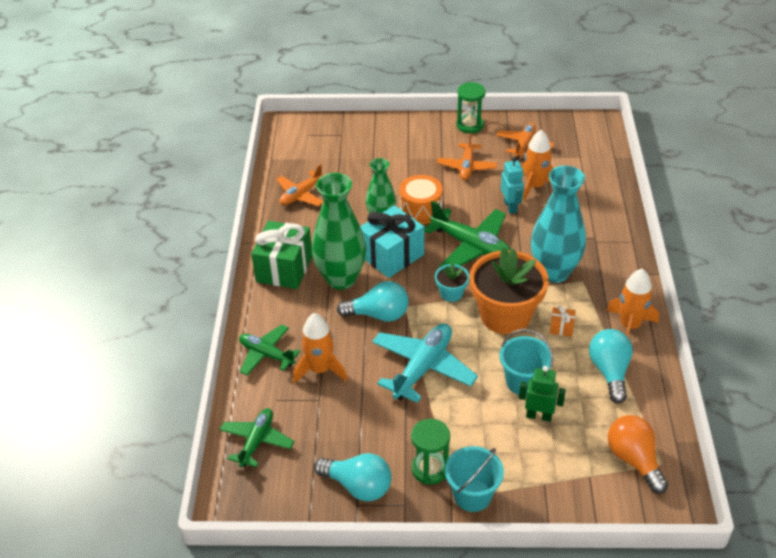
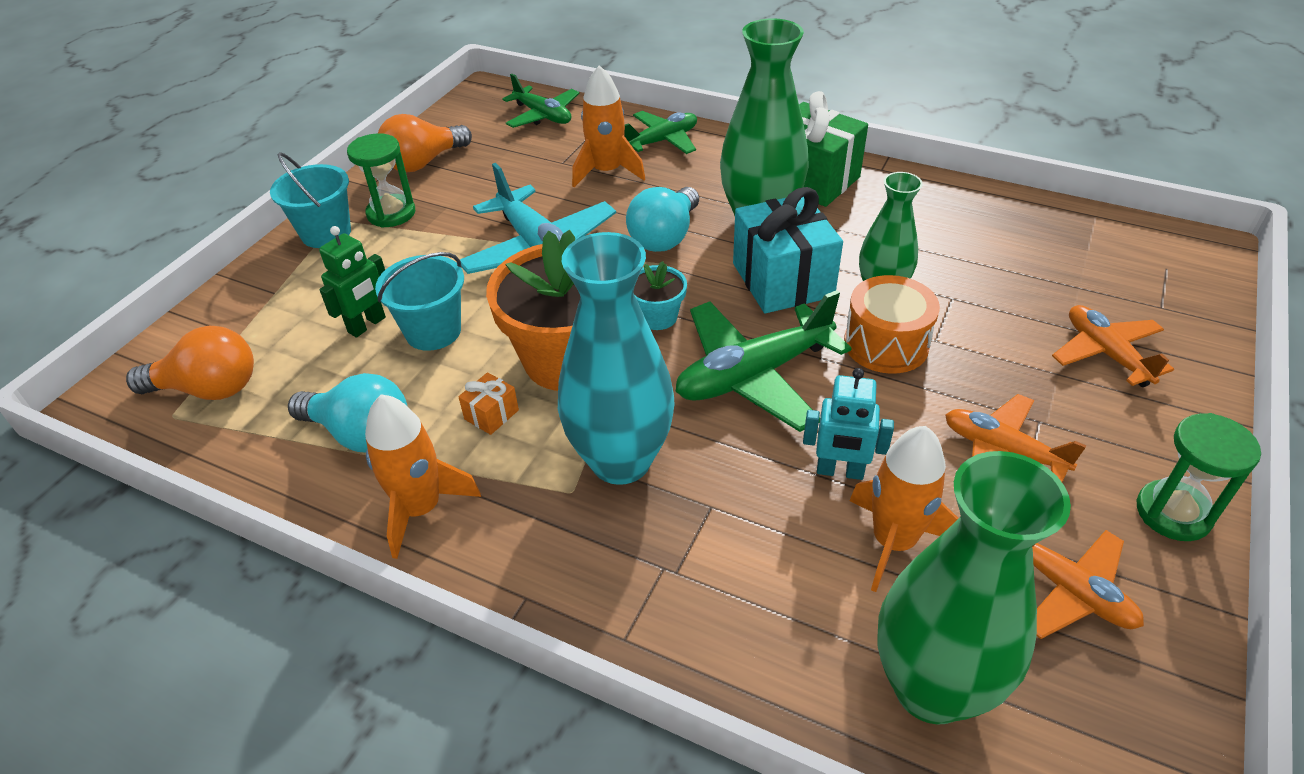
camera: 115 degrees right, 0 degrees up
orange plane [276,164,323,206] -> orange plane moved to [1052,305,1174,387]
turquoise light bulb [314,453,392,502] -> orange light bulb [377,114,472,172]
none -> green vase [877,451,1071,725]

